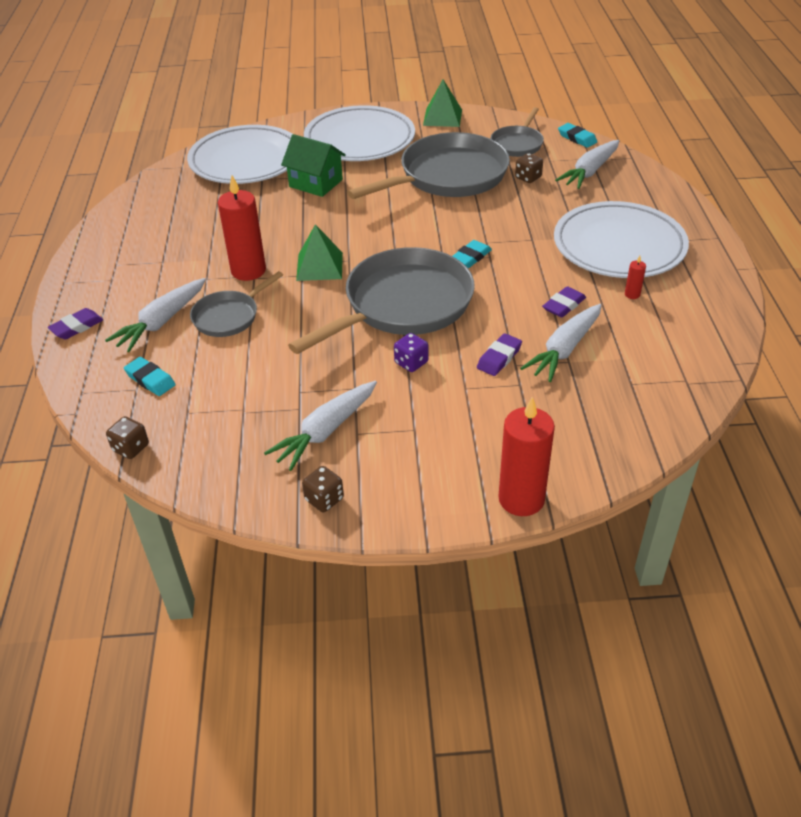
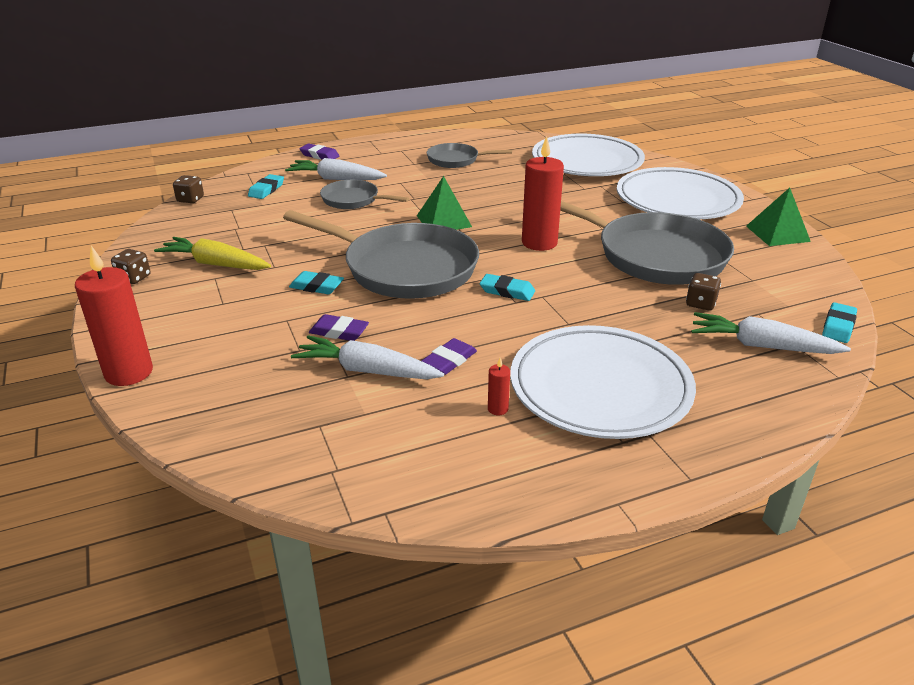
camera: 70 degrees right, 10 degrees down
red candle [218,176,266,281] -> red candle moved to [522,136,564,251]
white carrot [264,381,377,471] -> yellow carrot [154,237,271,270]
green house [281,134,346,197] -> none
purple dice [394,333,429,372] -> turquoise eraser [289,271,344,294]
grey pan [490,107,544,157] -> grey pan moved to [427,143,512,168]
purple eraser [542,286,586,318] -> purple eraser turned 75 degrees counterclockwise [421,338,477,375]

